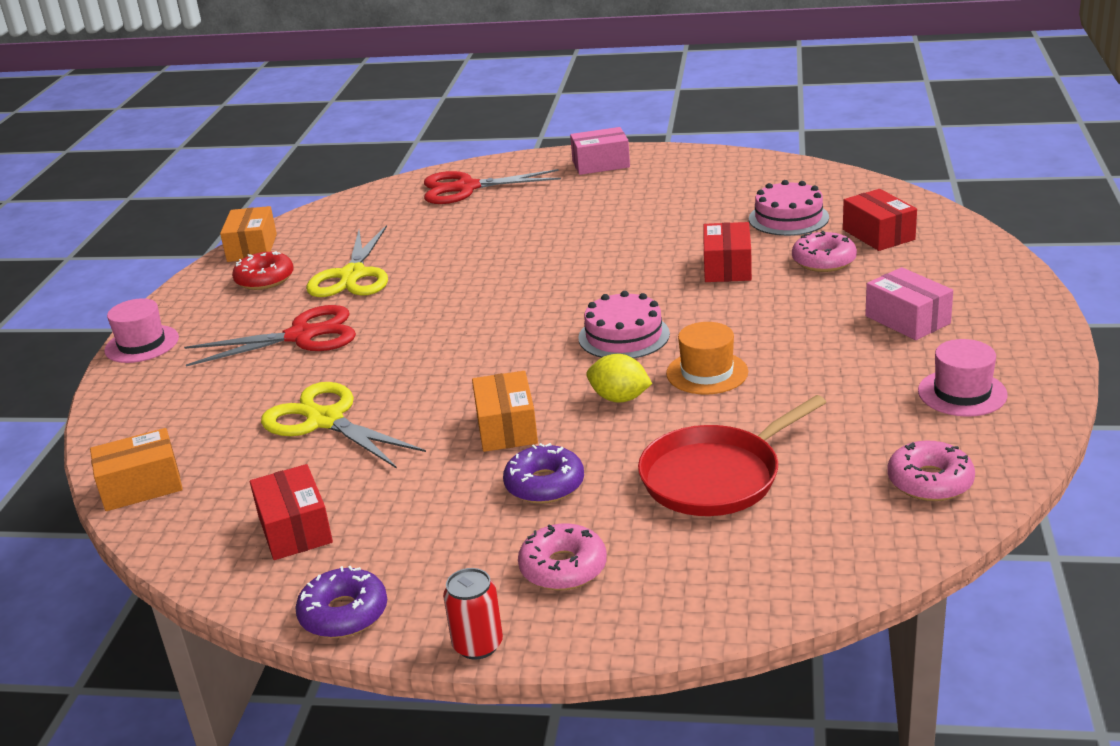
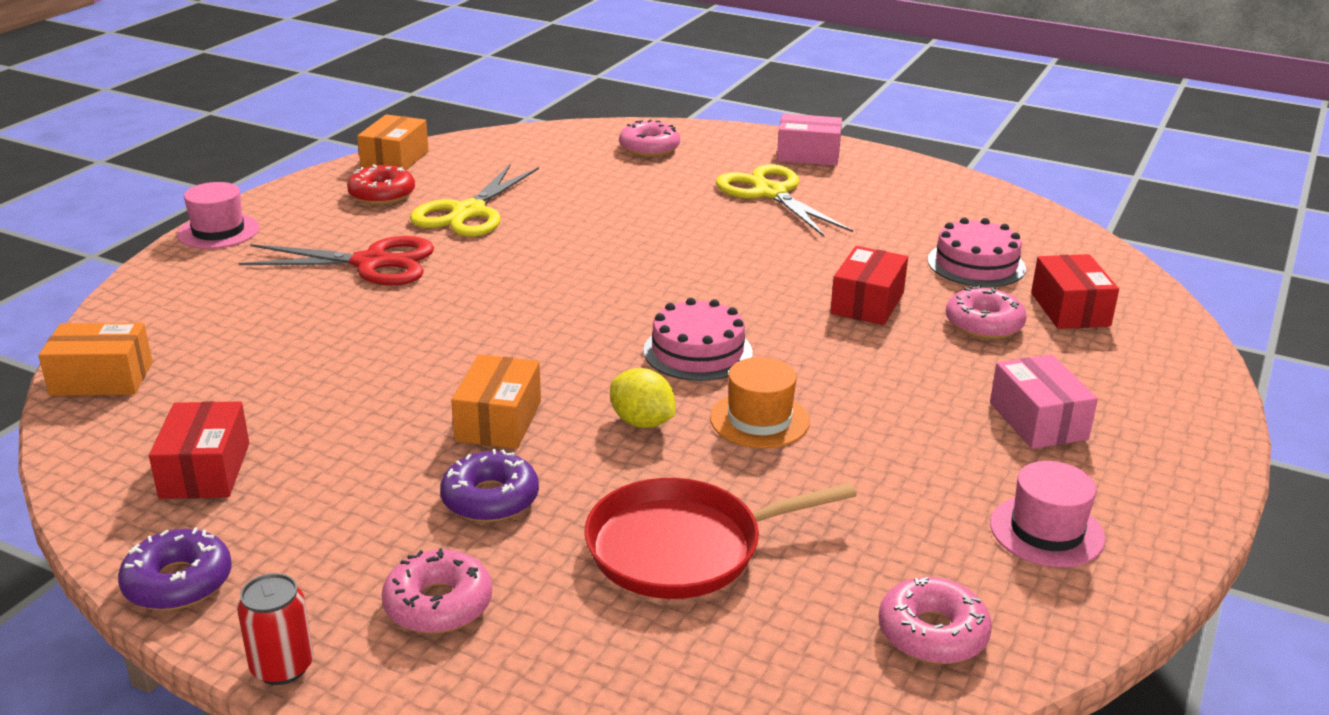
camera: 15 degrees right, 0 degrees up
yellow scissors [261,382,426,468] -> yellow scissors moved to [716,164,853,237]
red scissors [424,169,561,204] -> pink donut [619,120,680,157]

